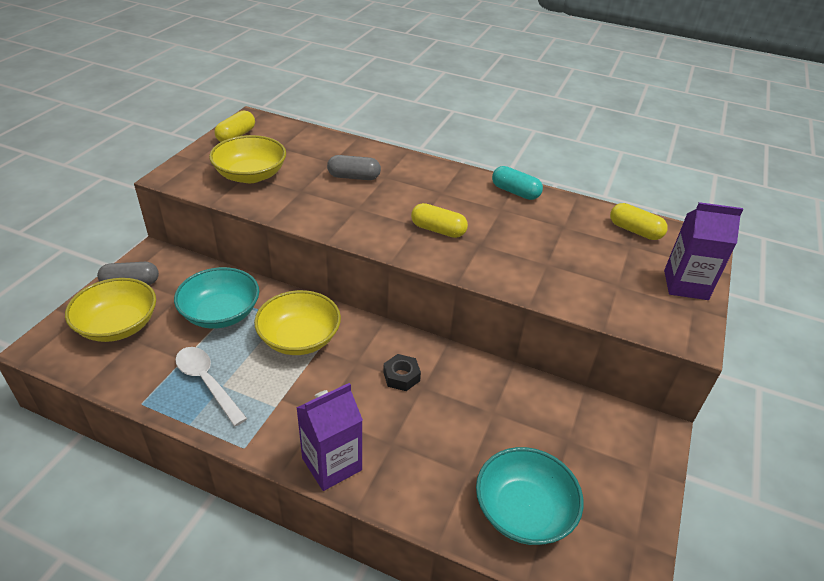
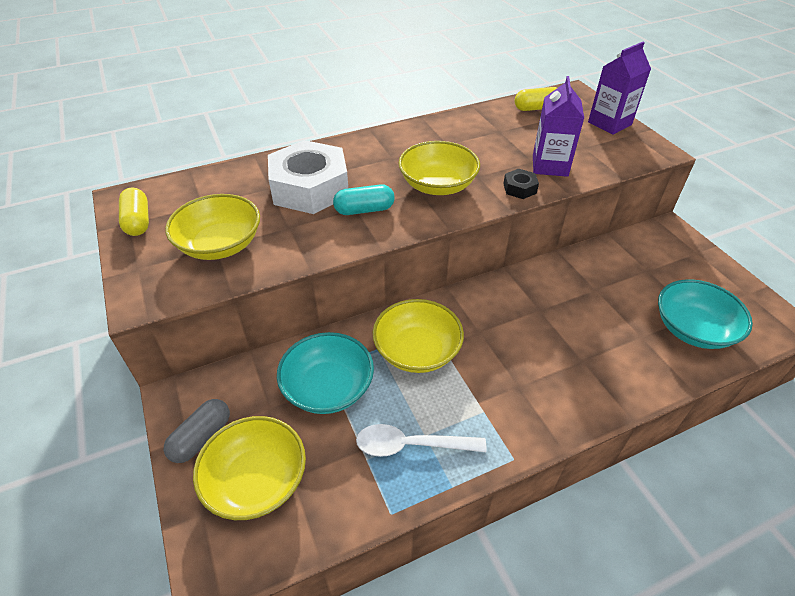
camera: 45 degrees left, 5 degrees up
purple carton [296,383,363,491] -> purple carton moved to [533,76,584,177]
grey capsule [327,155,381,180] -> white nut [268,140,348,214]
black nut [383,354,421,391] -> black nut moved to [503,169,539,199]
yellow capsule [411,203,468,238] -> yellow bowl [399,141,480,195]
turquoise capsule [492,166,543,200] -> turquoise capsule moved to [333,184,395,215]

